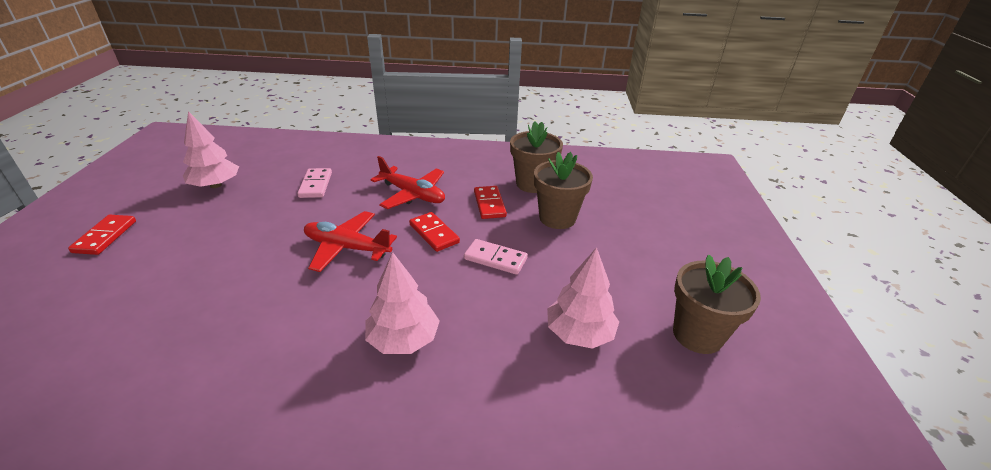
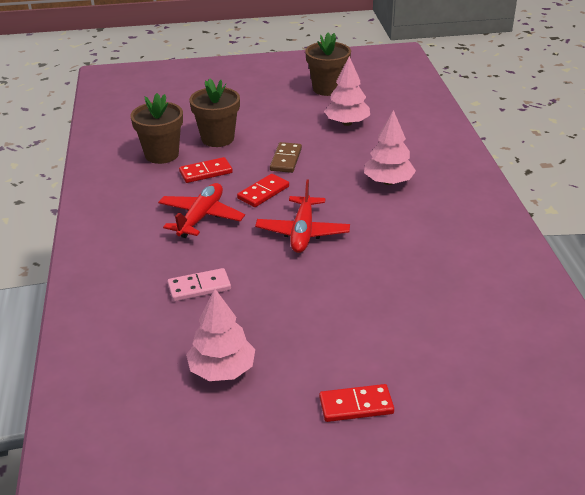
camera: 100 degrees left, 0 degrees up
pink domino [464,239,528,275] -> brown domino [270,142,302,173]

